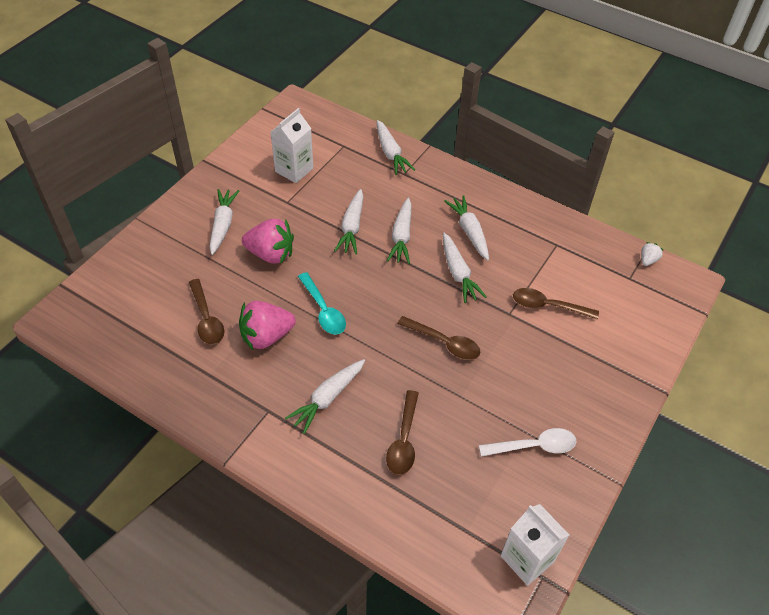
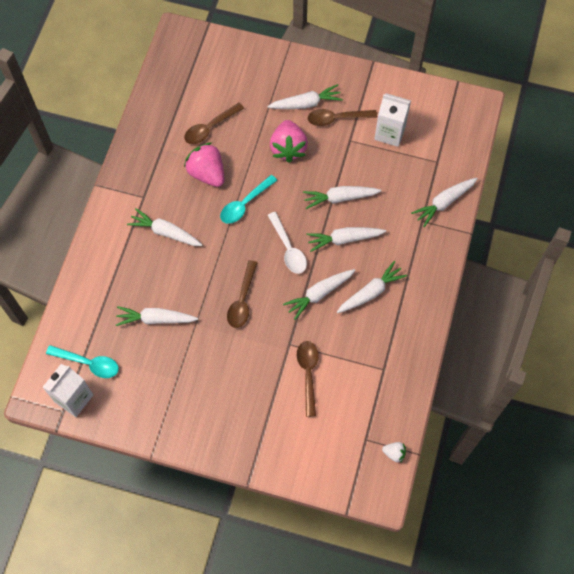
camera: 75 degrees right, 15 degrees up
brown spoon [386,390,419,475] -> brown spoon moved to [308,109,377,126]
white spoon [479,428,576,457] -> white spoon moved to [268,212,307,274]
none -> turquoise spoon [46,345,119,378]
none -> white carrot [116,306,198,326]

